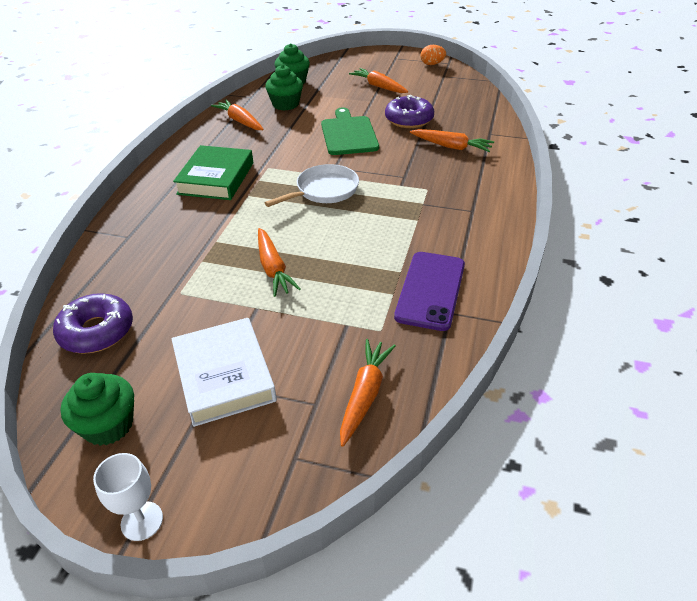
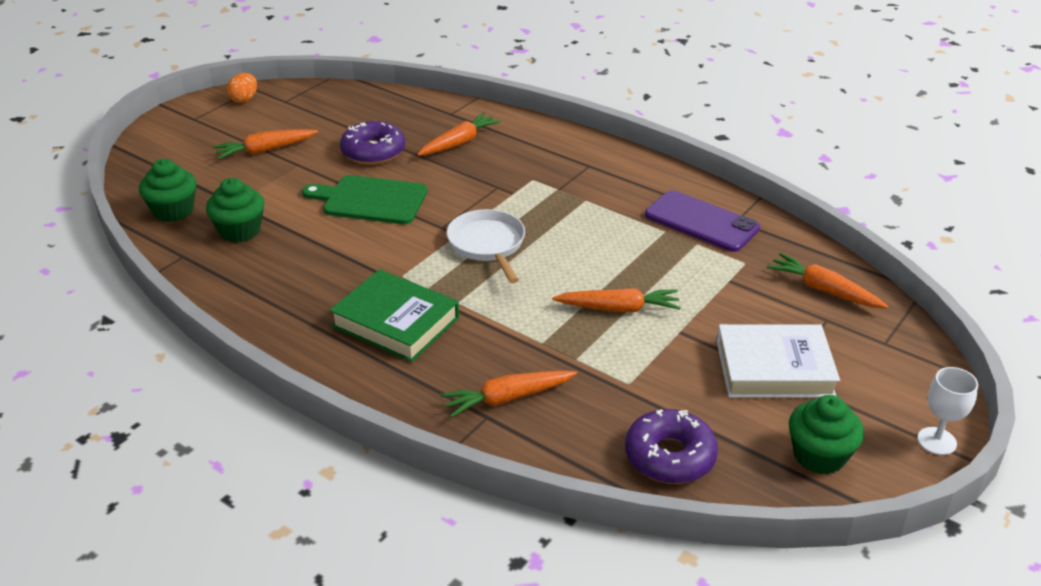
camera: 70 degrees left, 5 degrees down
orange carrot [211,100,264,130] -> orange carrot moved to [440,371,577,418]

